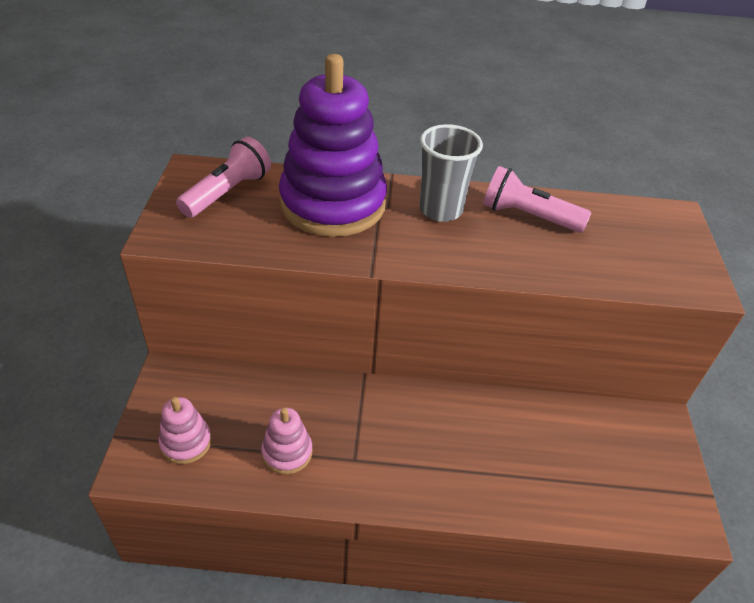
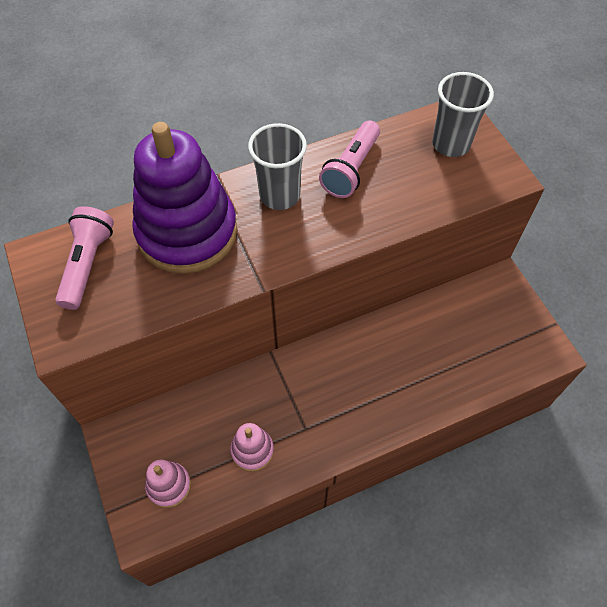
camera: 25 degrees left, 15 degrees up
pink flashlight [483,166,591,233] -> pink flashlight turned 60 degrees counterclockwise [319,120,380,198]
none -> grey cup [432,72,494,157]

